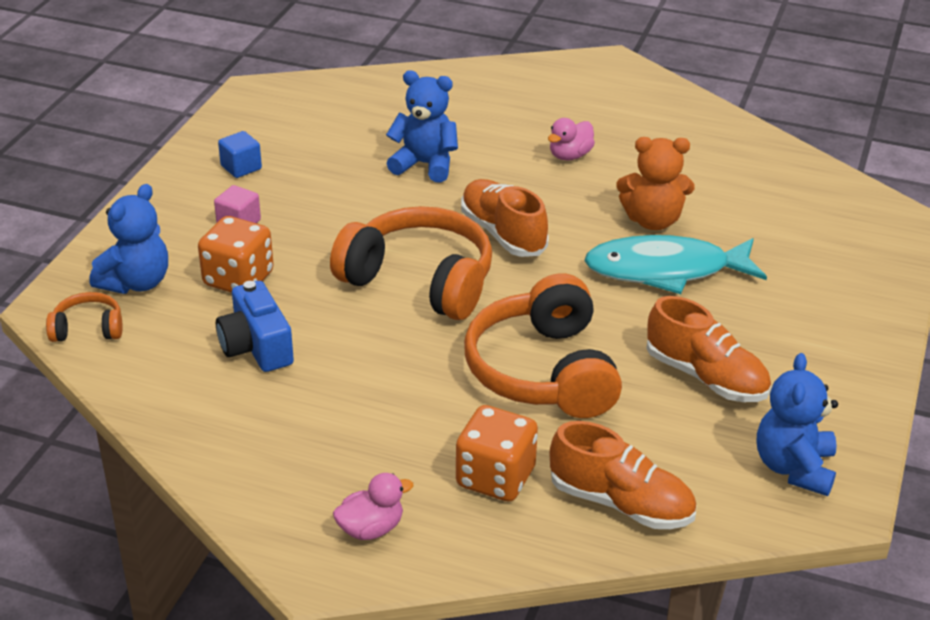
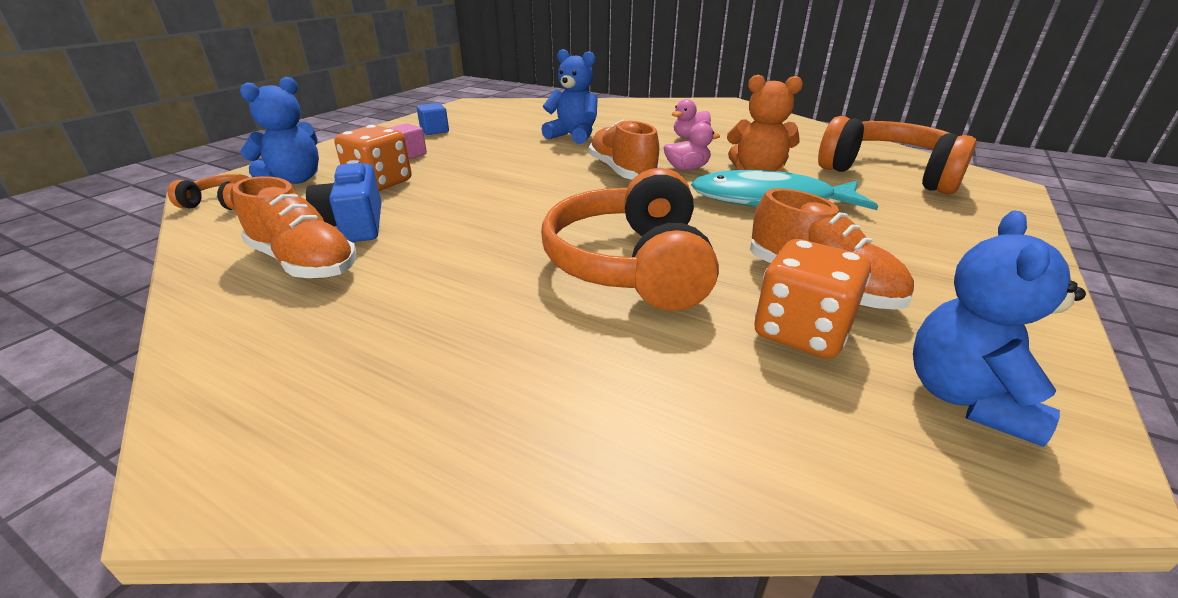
camera: 10 degrees right, 5 degrees down
orange headphones [330,206,492,320] -> orange headphones moved to [818,116,977,195]
pink duck [333,473,414,540] -> pink duck moved to [664,122,720,170]
orange dice [456,405,538,502] -> orange dice moved to [754,239,871,358]
orange shoe [550,421,696,529] -> orange shoe moved to [232,176,357,279]

